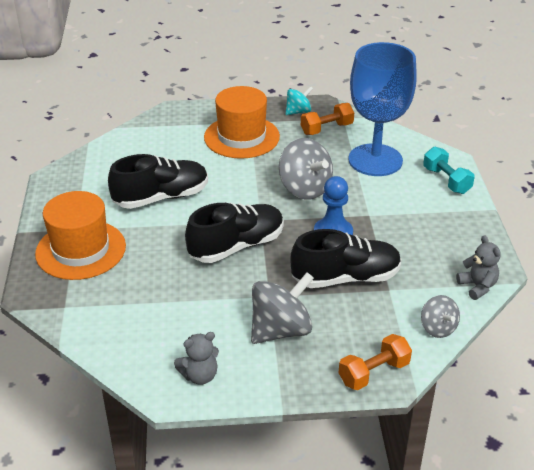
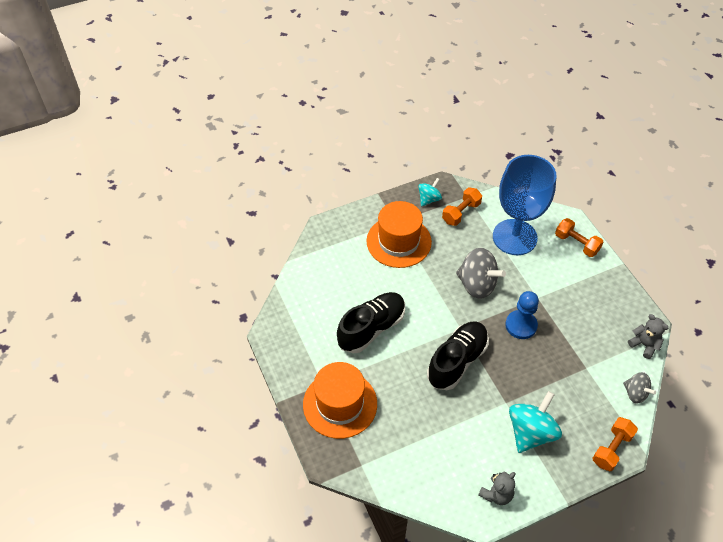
camera: 20 degrees left, 15 degrees up
grey spinning top [251,272,314,344] -> turquoise spinning top [509,391,562,453]
black shoe [291,229,402,288] -> none
turquoise dumbbell [423,147,475,194] -> orange dumbbell [555,218,603,257]

